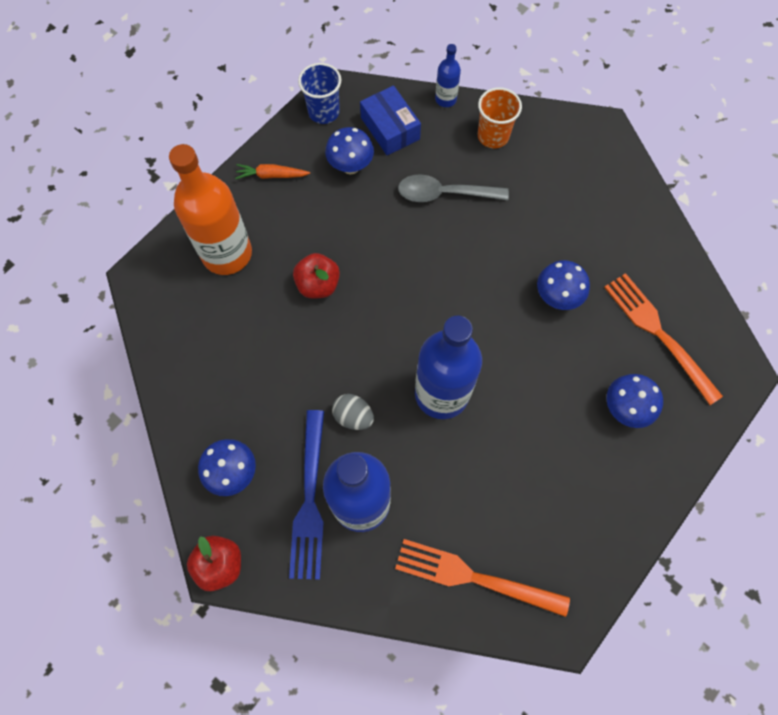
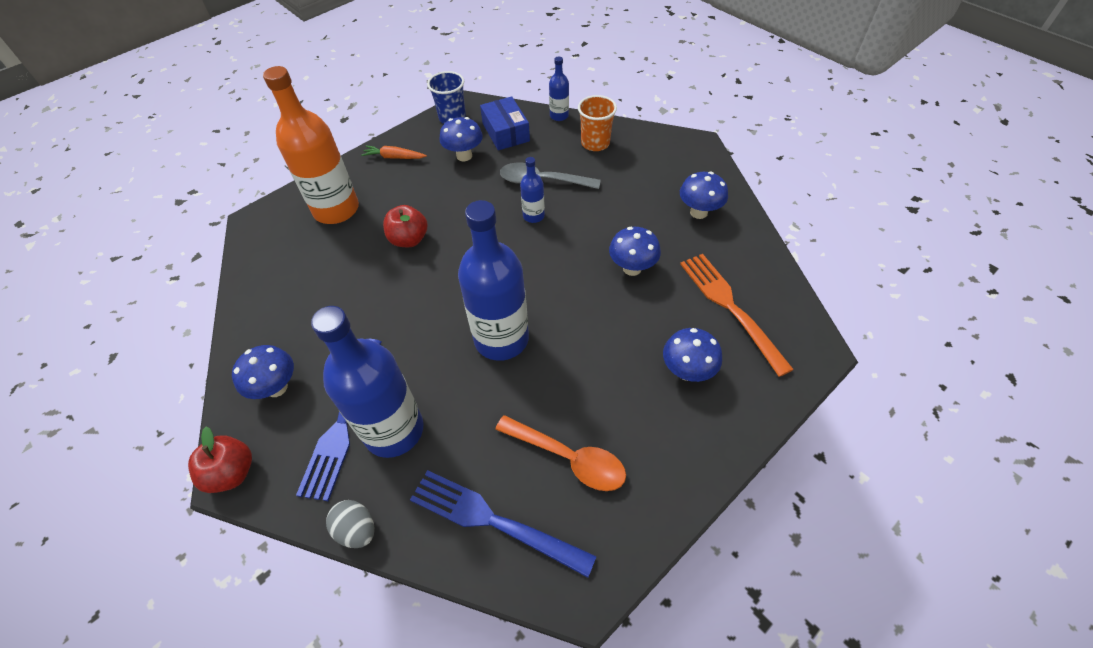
camera: 10 degrees right, 15 degrees down
grey egg [332,394,374,430] -> grey egg moved to [326,500,375,548]
orange fork [395,539,570,617] -> blue fork [410,470,597,578]
none -> orange spoon [495,415,626,491]
none -> blue bottle [520,157,545,223]
none -> blue mushroom [680,172,728,219]

